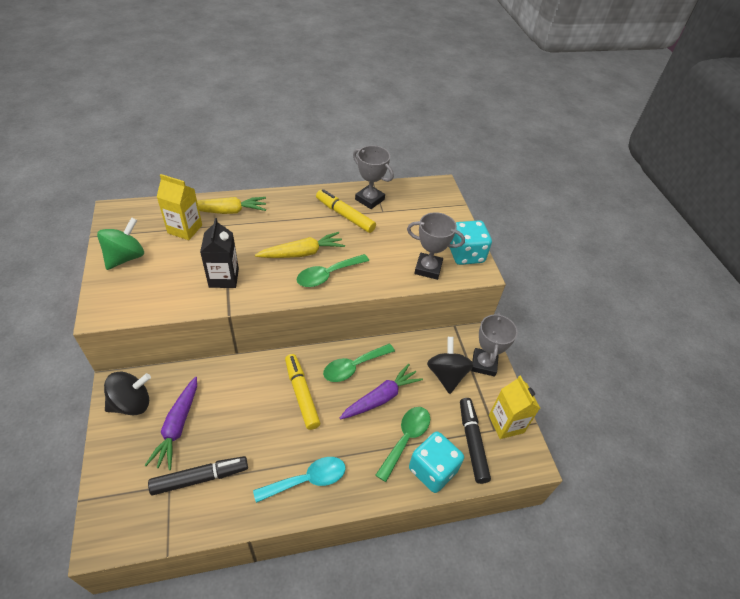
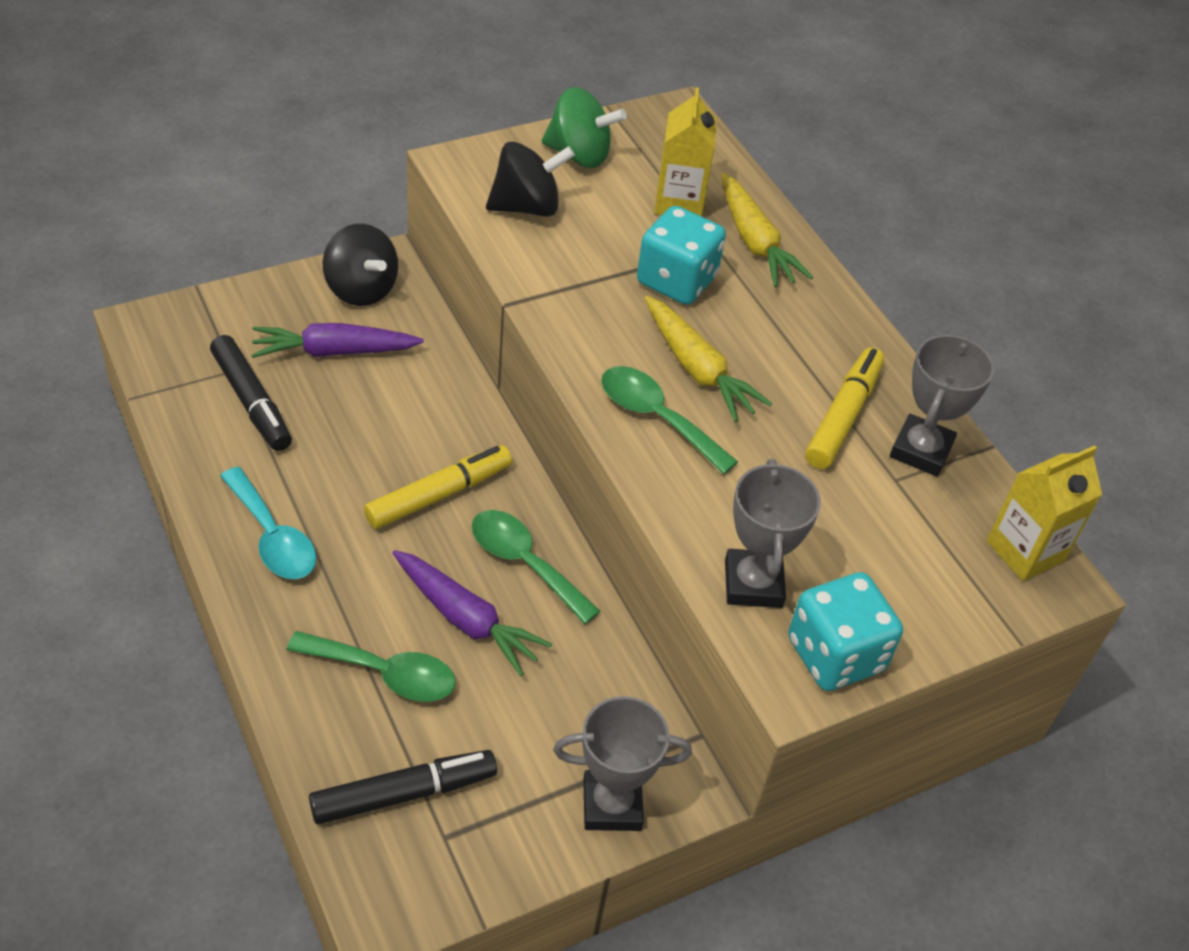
camera: 75 degrees right, 0 degrees up
black carton [200,218,239,288] -> none
turquoise dice [409,432,464,493] -> turquoise dice moved to [637,206,726,305]
black spinning top [427,337,474,394] -> black spinning top moved to [486,142,575,217]
yellow carton [489,375,540,439] -> yellow carton moved to [987,445,1102,581]

